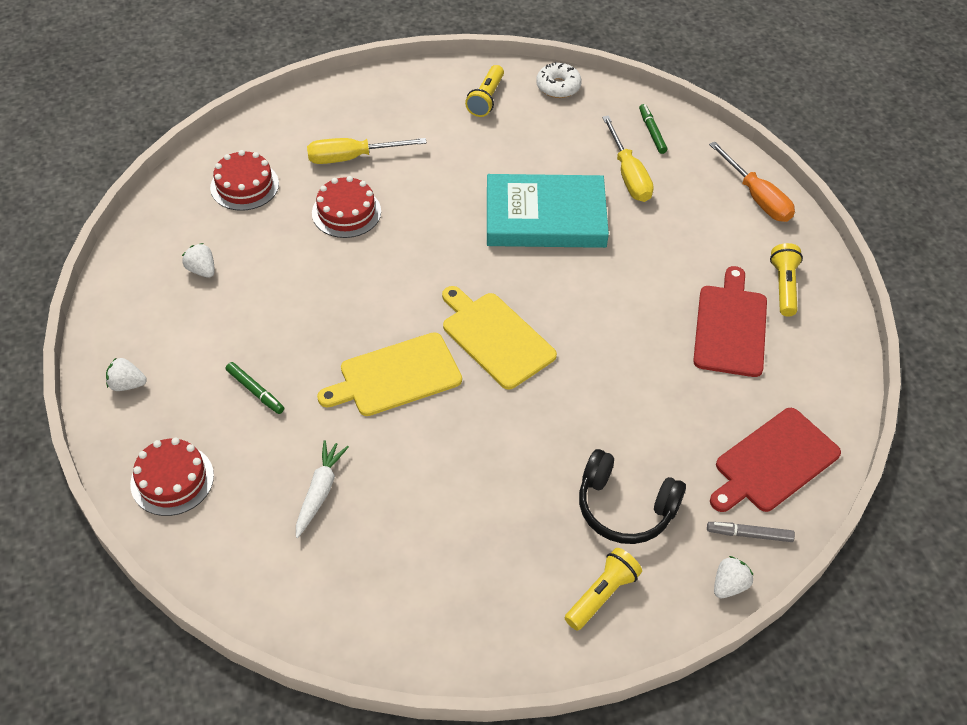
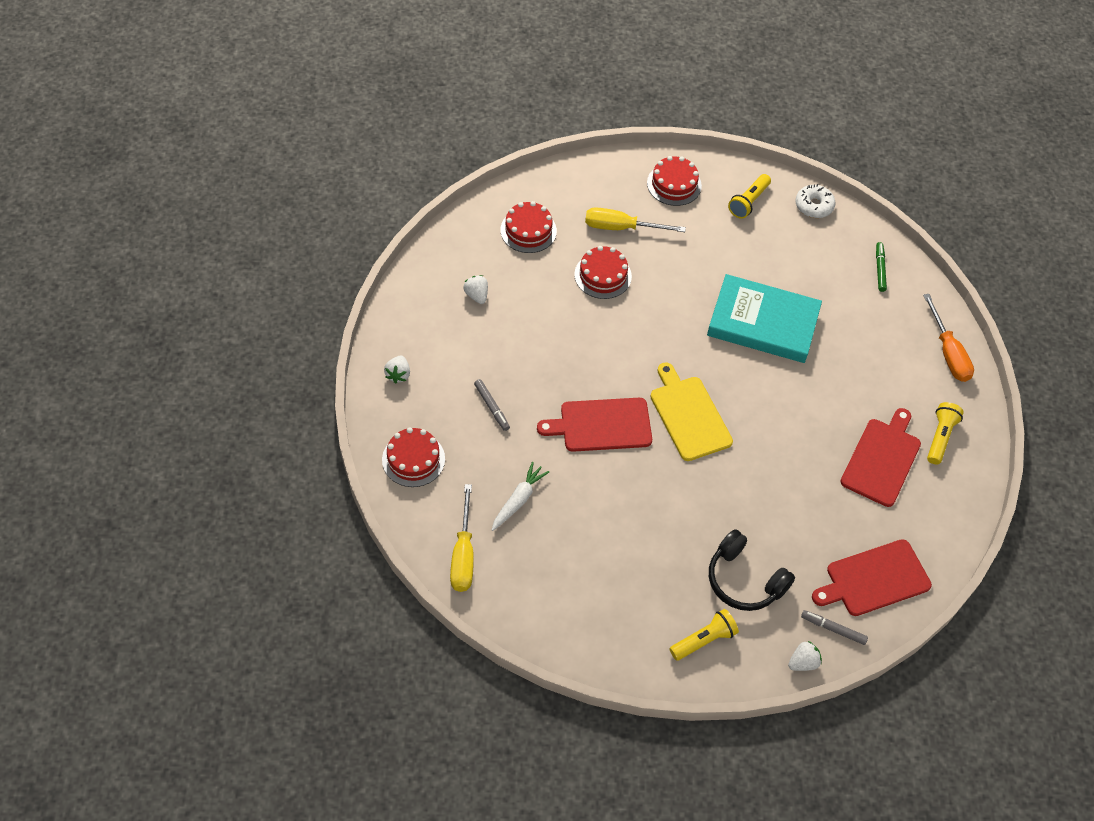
camera: 15 degrees right, 5 degrees up
white strawberry [106,357,147,391] -> white strawberry turned 105 degrees counterclockwise [384,355,410,384]
green marker [226,362,284,414] -> grey marker [474,379,510,431]
yellow cutting board [317,332,462,416] -> red cutting board [537,398,652,452]
yellow screwdriver [602,115,654,202] -> yellow screwdriver moved to [450,484,474,592]
none -> red cake [647,156,702,206]

